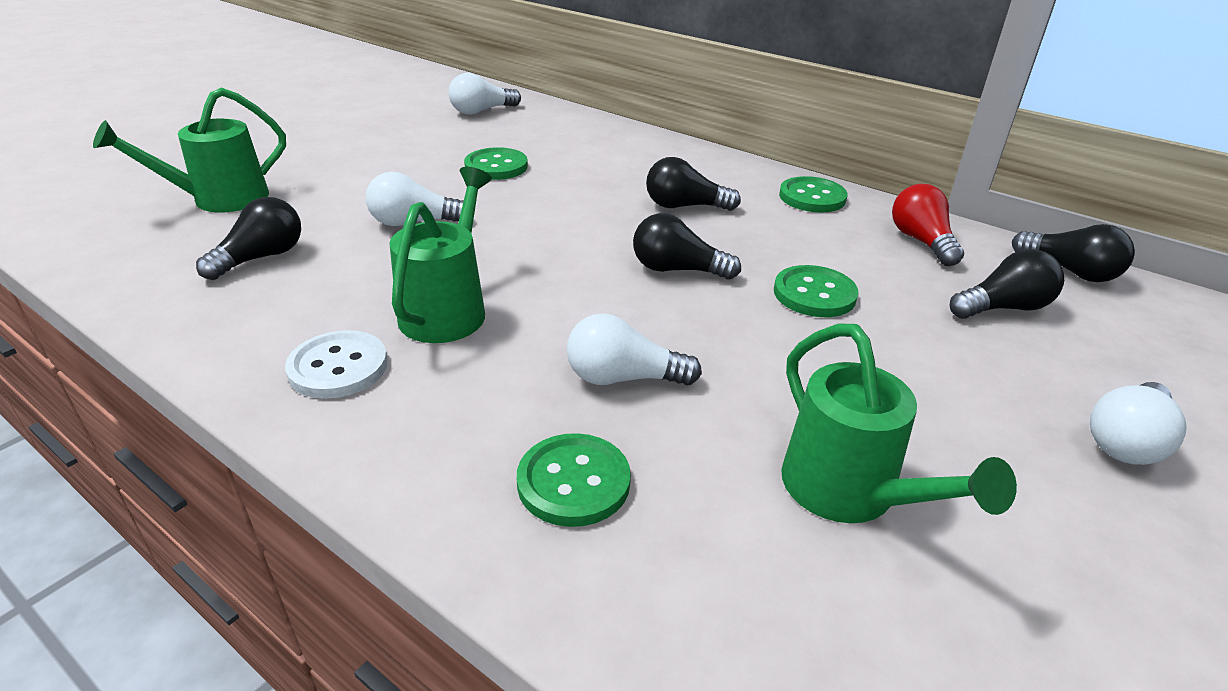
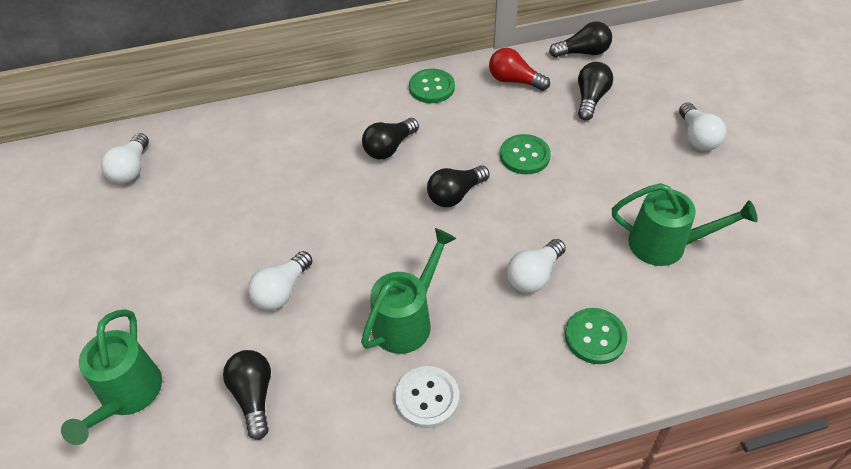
camera: 50 degrees left, 15 degrees up
green watering can [389,167,492,343] -> green watering can turned 75 degrees clockwise [361,228,456,354]
green button [464,147,528,180] -> none

